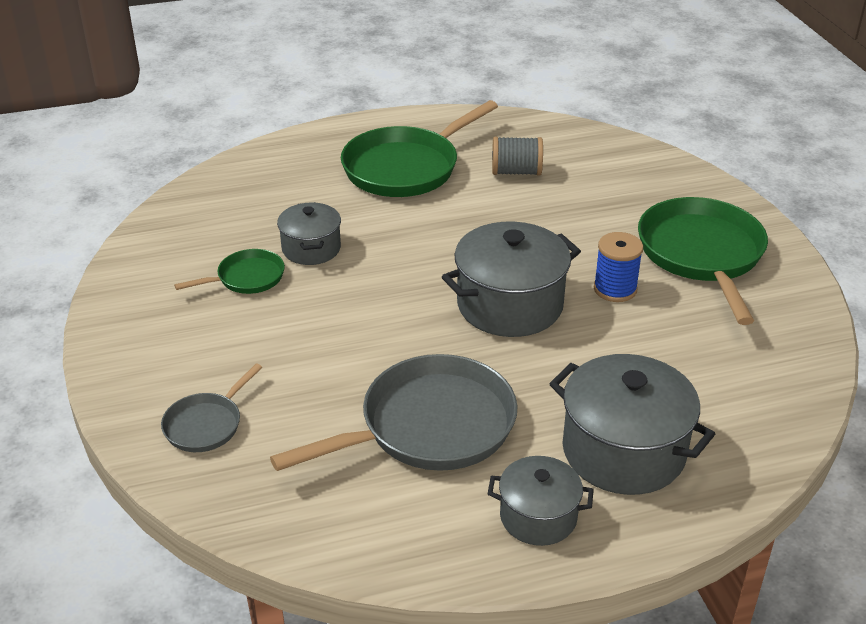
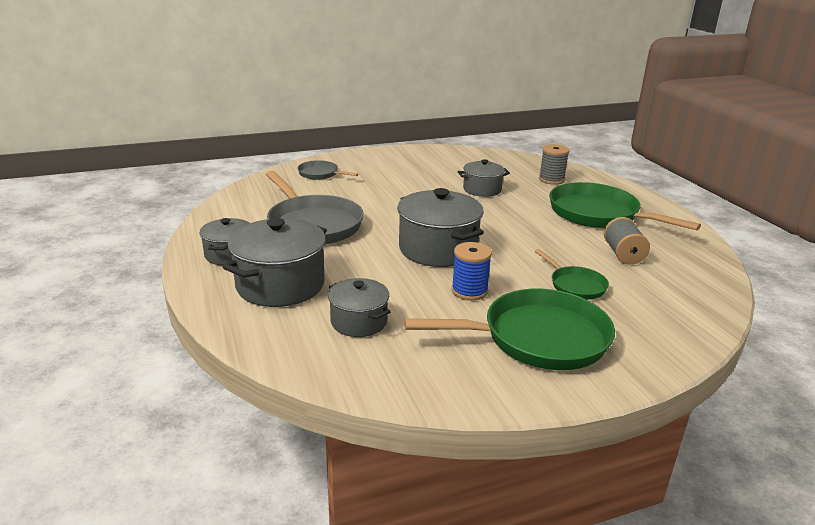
camera: 85 degrees right, 10 degrees down
green pan [174,249,285,294] -> green pan moved to [535,249,609,300]
none -> grey pot [328,278,391,337]
none -> grey spool [539,144,570,185]

